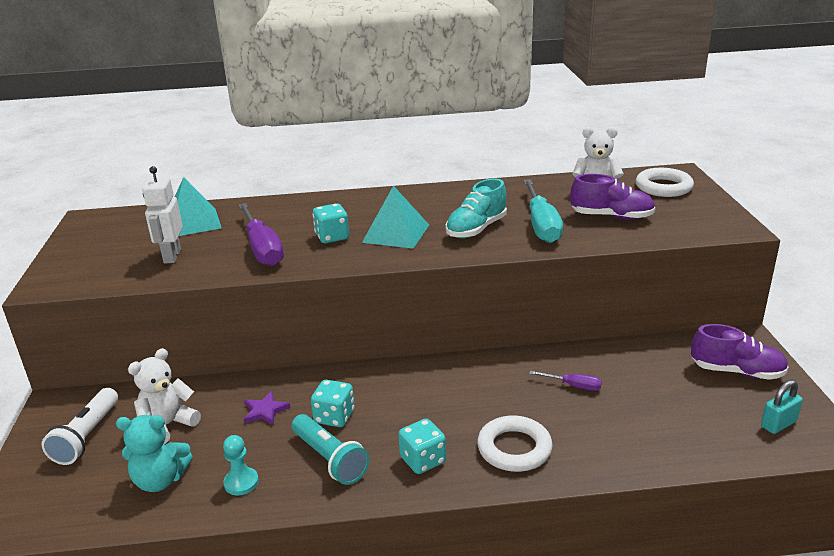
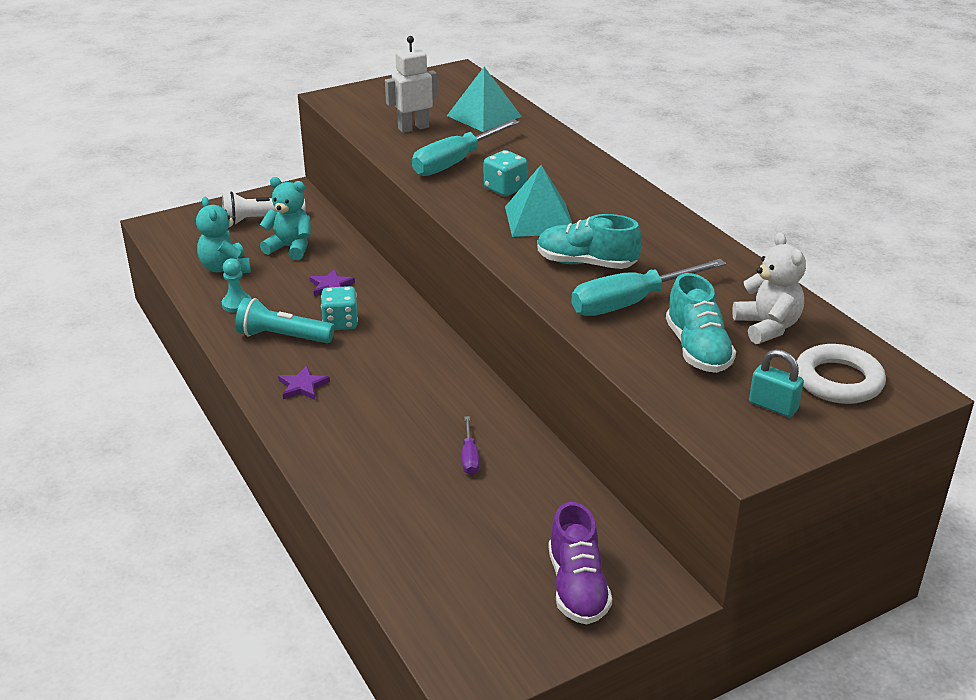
camera: 65 degrees right, 5 degrees up
white teddy bear [128,348,201,444] -> turquoise teddy bear [260,177,311,260]
purple screwdriver [238,203,284,266] -> turquoise screwdriver [412,119,519,176]
turquoise flashlight [292,414,369,485] -> turquoise flashlight turned 75 degrees clockwise [235,298,334,343]
turquoise dice [398,419,446,474] -> purple star [278,366,330,400]
white ring [477,415,553,472] -> none
purple shoe [571,174,656,220] -> turquoise shoe [666,273,736,373]
turquoise padlock [761,380,803,434] -> turquoise padlock moved to [749,349,804,417]

